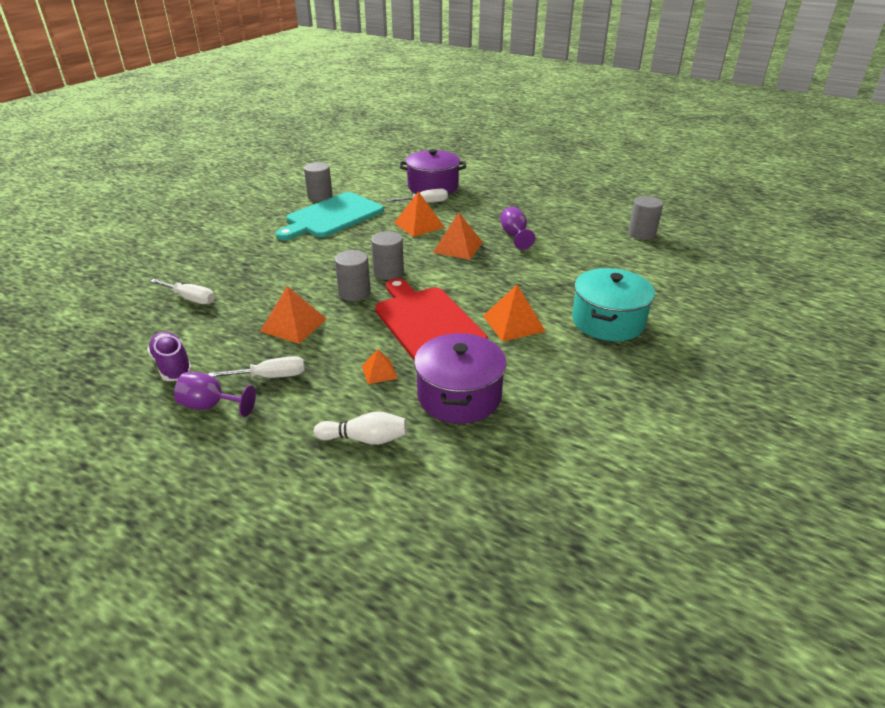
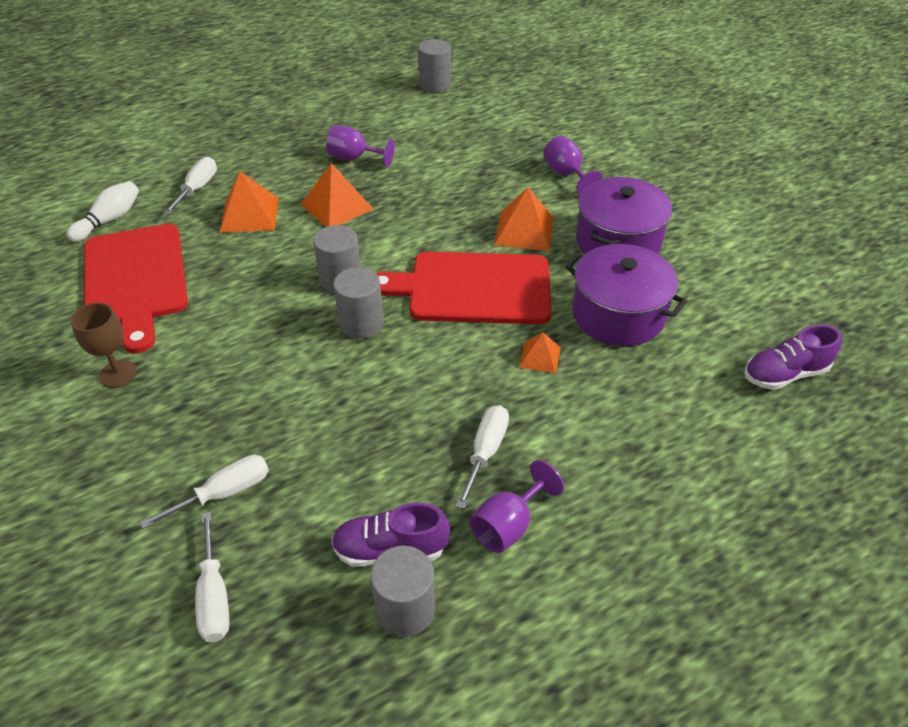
camera: 60 degrees left, 10 degrees up
orange pyramid [260,286,327,344] -> none
turquoise cutting board [276,192,384,240] -> red cutting board [84,224,188,353]
grey cylinder [304,162,333,202] -> grey cylinder moved to [370,546,435,637]
white bowling pin [314,411,407,445] -> white bowling pin moved to [67,181,139,242]
purple pot [400,149,466,194] -> purple pot moved to [576,177,672,254]
turquoise pot [572,268,655,341] -> purple goblet [543,136,602,195]
none -> brown goblet [71,303,137,388]
none -> white screwdriver [195,512,230,642]
none -> purple shoe [744,325,842,390]

